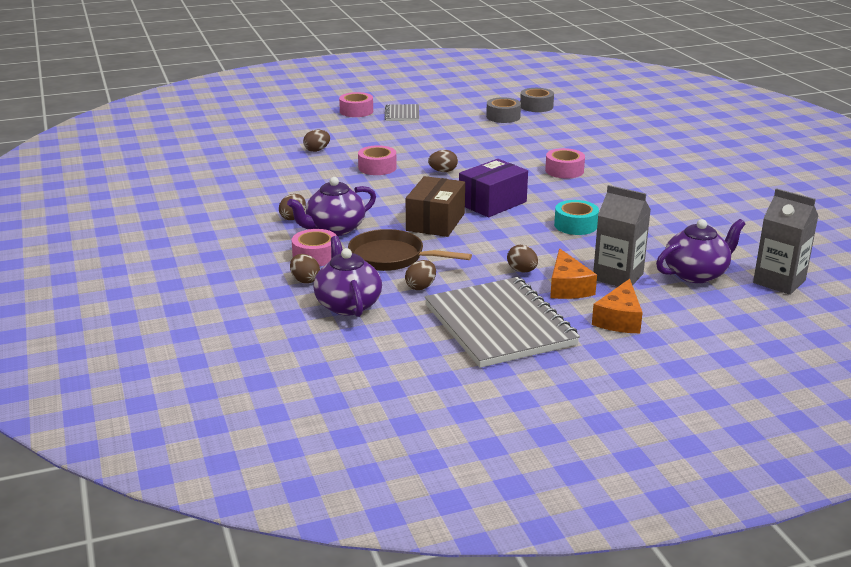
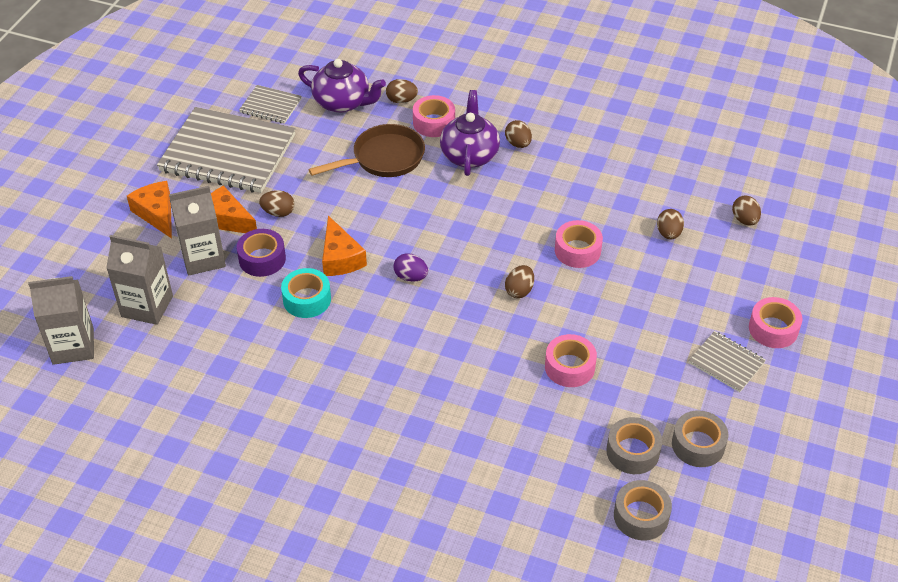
camera: 130 degrees right, 20 degrees up
brown egg [405,260,436,290] -> brown egg moved to [732,195,761,226]
brown box [406,176,465,237] -> none
purple box [459,159,528,217] -> purple egg [394,253,428,282]
pink tape [545,148,585,178] -> pink tape moved to [545,334,597,387]
purple teapot [656,219,745,283] -> grey carton [106,235,173,325]
none -> purple tape [237,229,286,277]
none -> grey notebook [239,85,302,124]
none -> orange cheese [322,216,367,276]
none -> grey tape [672,410,728,467]

